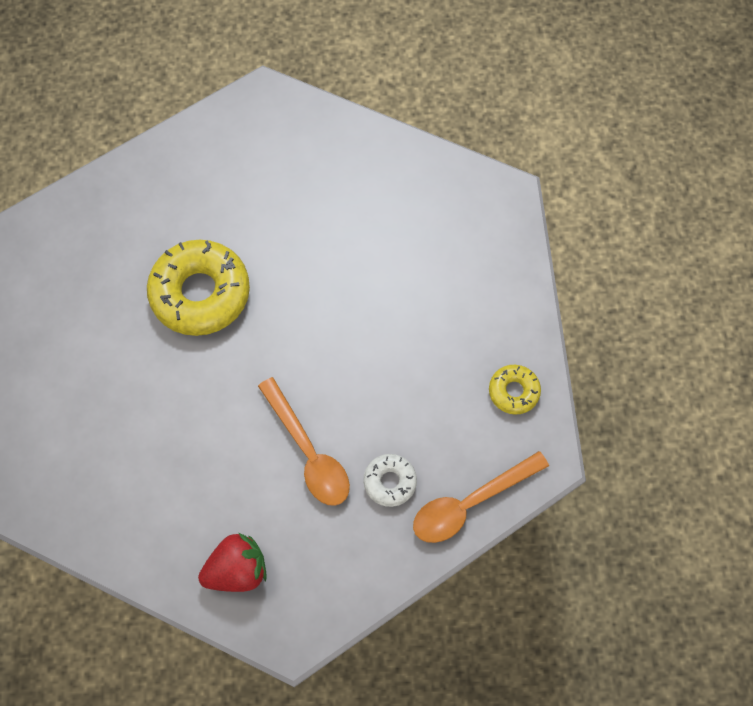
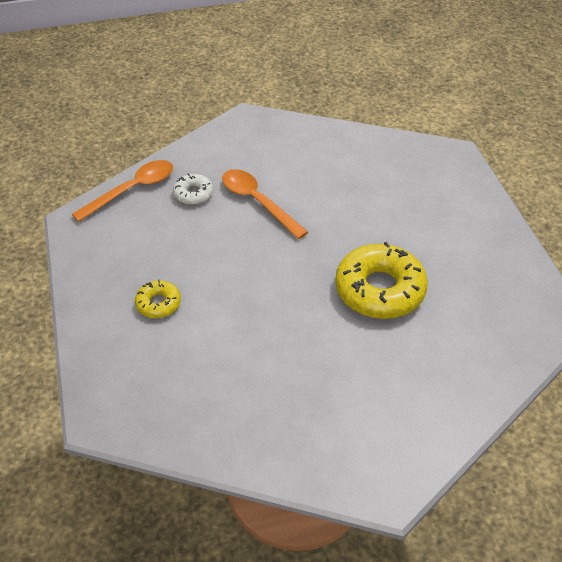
camera: 170 degrees right, 20 degrees down
red strawberry [198,533,267,592] -> none
yellow donut [489,365,541,415] -> yellow donut moved to [135,280,181,318]

